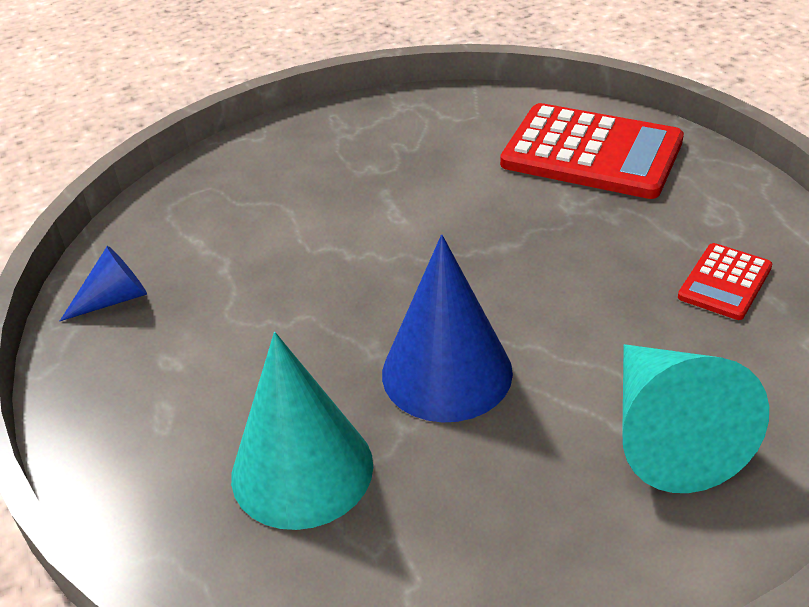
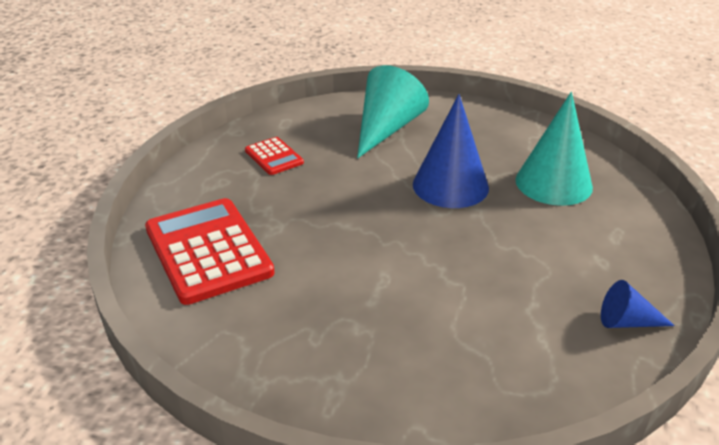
camera: 145 degrees left, 5 degrees down
red calculator [678,243,772,320] -> red calculator turned 75 degrees clockwise [245,137,304,175]

